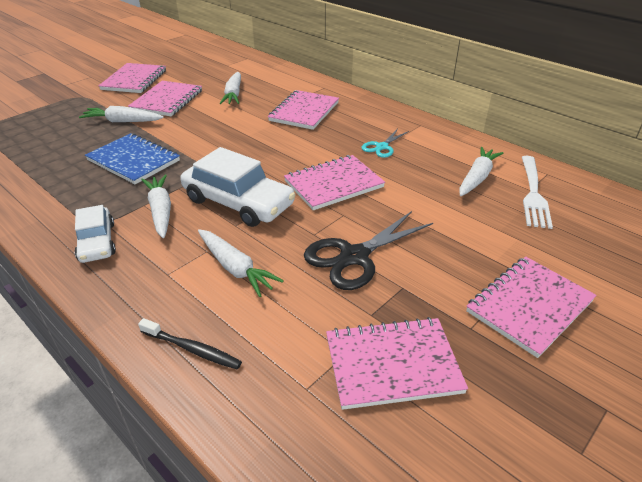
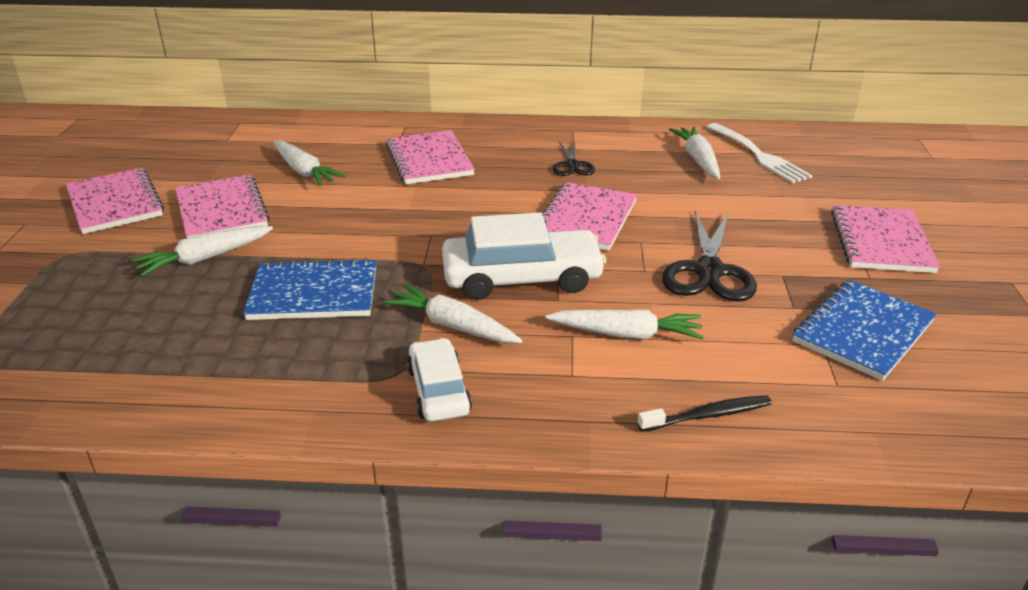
camera: 40 degrees left, 5 degrees down
white car [75,205,116,263] -> white car turned 135 degrees counterclockwise [407,338,472,422]
pink notebook [326,317,468,410] -> blue notebook [793,280,937,381]
turquoise scissors [361,129,409,158] -> black scissors [553,141,595,176]

